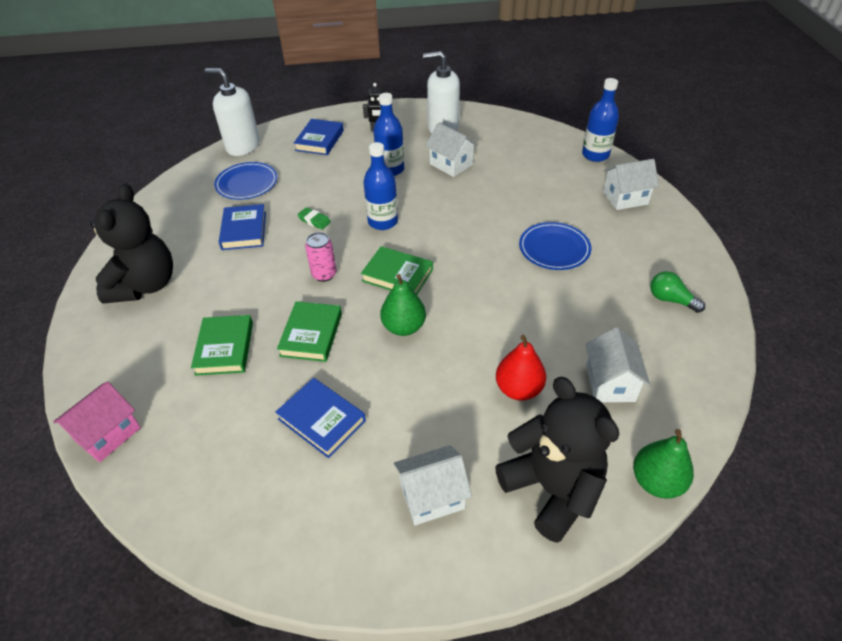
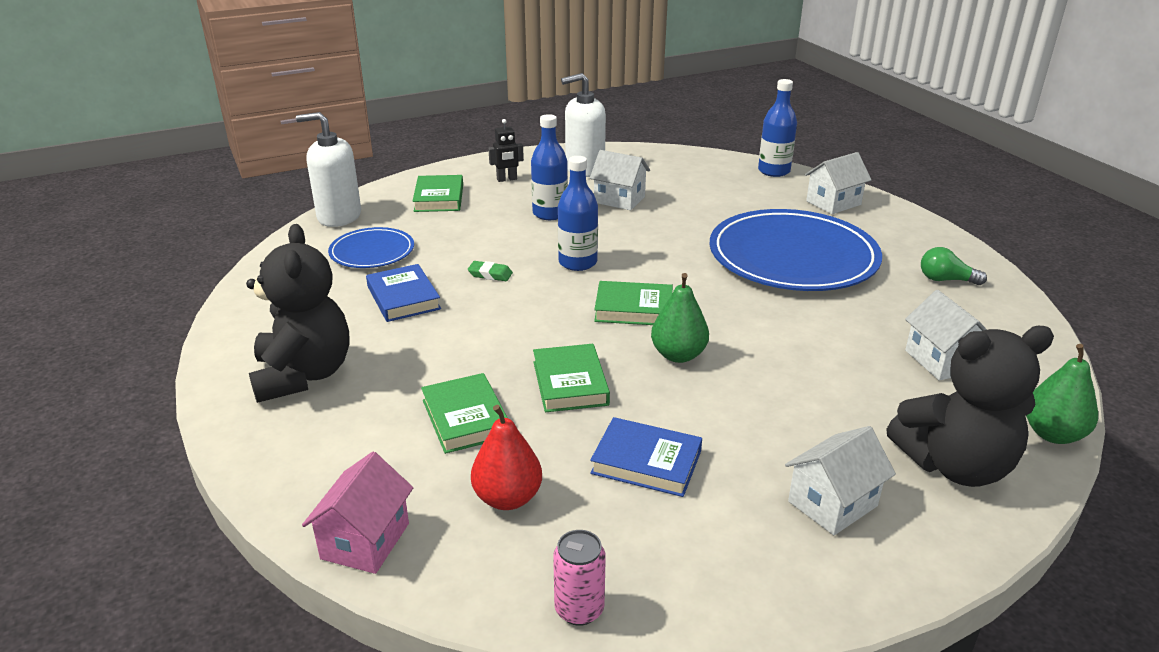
camera: 20 degrees left, 15 degrees down
blue book [294,119,344,155] -> green book [412,175,463,212]
pink can [305,232,337,282] -> pink can moved to [553,530,606,626]
black teddy bear [495,377,619,543] -> black teddy bear turned 135 degrees clockwise [886,326,1054,487]
red pear [496,335,546,401] -> red pear moved to [471,405,542,510]
blue plate [519,222,591,270] -> blue plate [710,209,882,291], size x1.98

